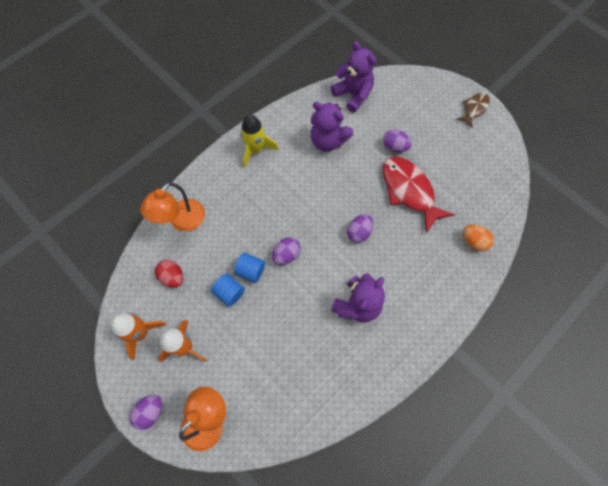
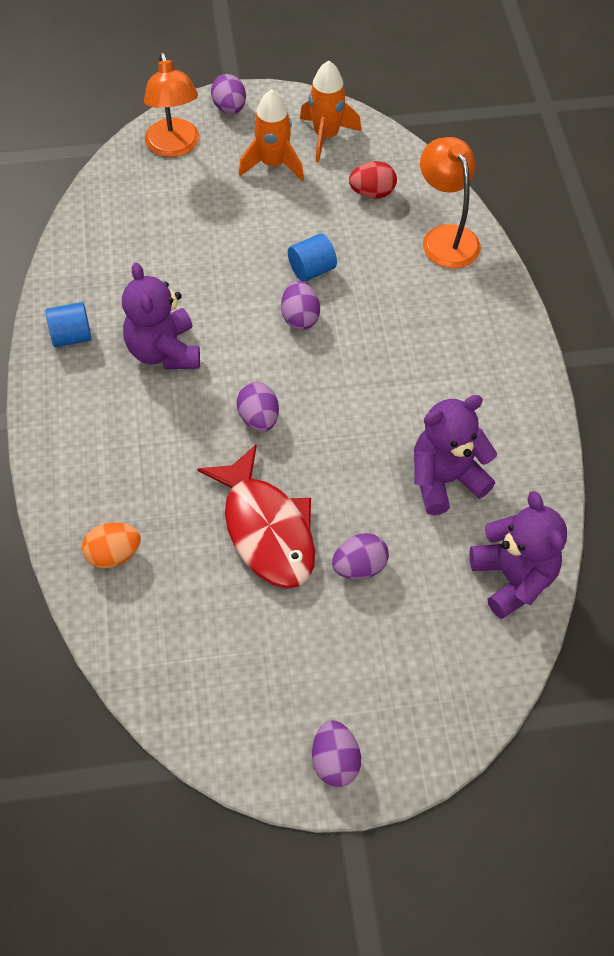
camera: 125 degrees right, 10 degrees down
blue cylinder [211,273,245,307] -> blue cylinder moved to [46,302,92,347]
yellow rocket [240,114,279,168] -> none
purple teddy bear [331,41,376,112] -> purple teddy bear turned 105 degrees counterclockwise [469,491,567,619]
red fish [383,157,455,233] -> red fish turned 60 degrees clockwise [197,444,315,588]
brown fish [457,93,490,128] -> purple egg [312,720,361,787]

